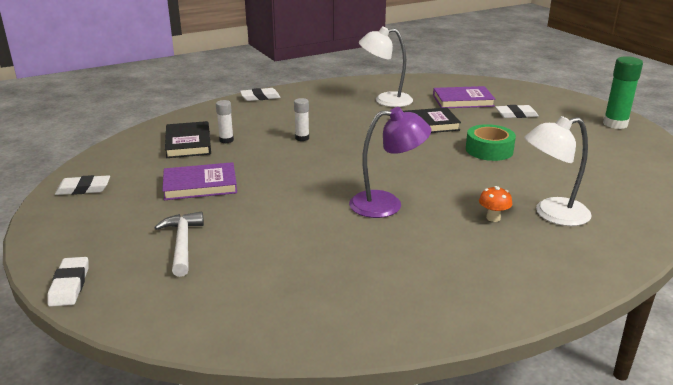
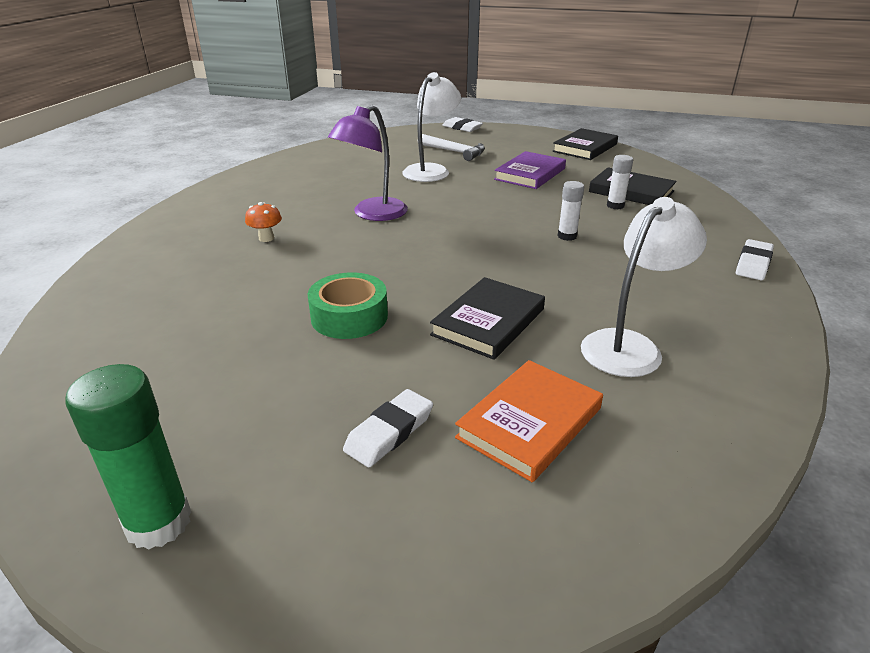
camera: 135 degrees right, 5 degrees up
white eraser [55,175,110,195] -> black book [552,128,618,160]
purple book [433,86,496,108] -> orange book [455,360,603,482]
white lamp [524,116,592,226] -> white lamp moved to [402,72,461,182]

